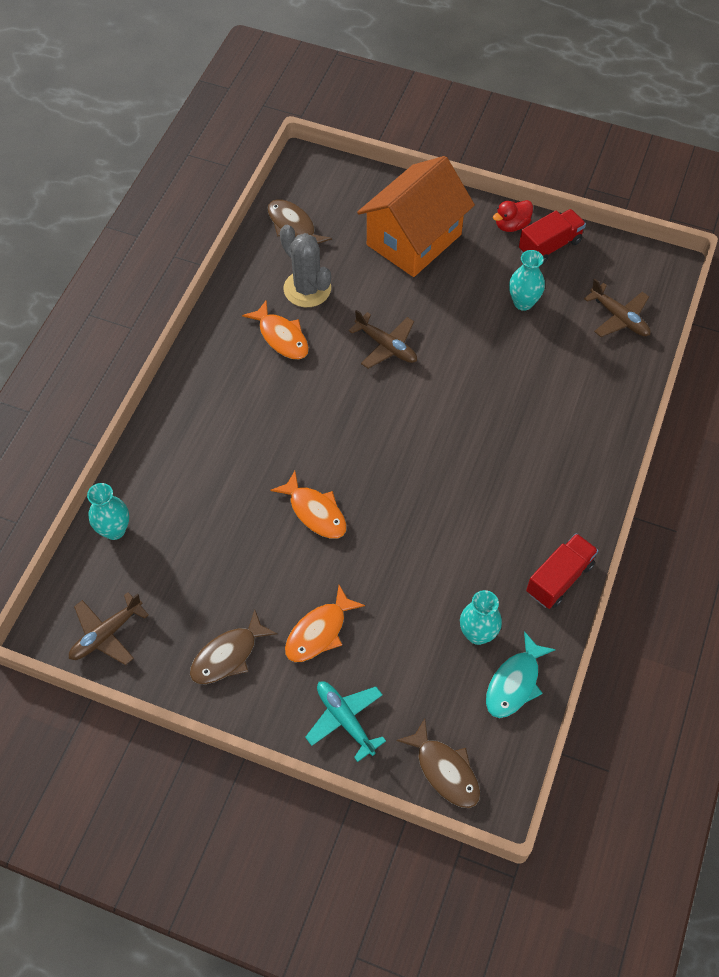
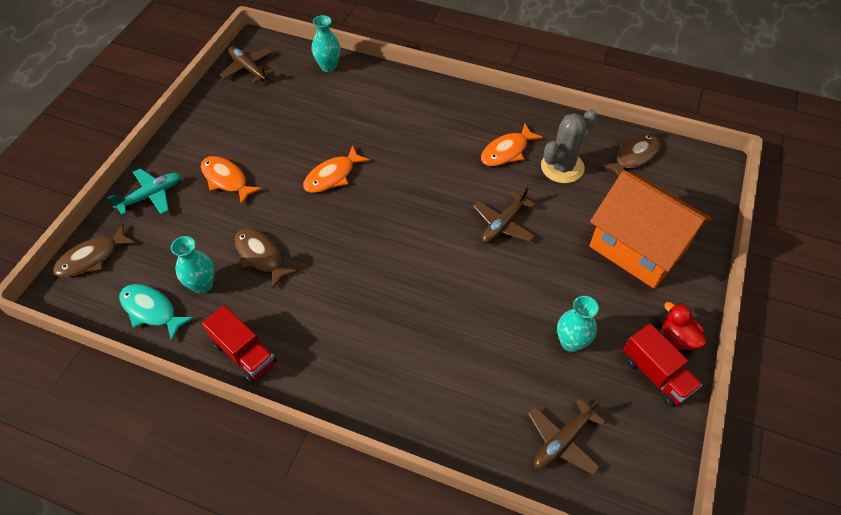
camera: 90 degrees right, 5 degrees down
brown fish [190,610,277,684] -> brown fish moved to [235,228,298,288]

